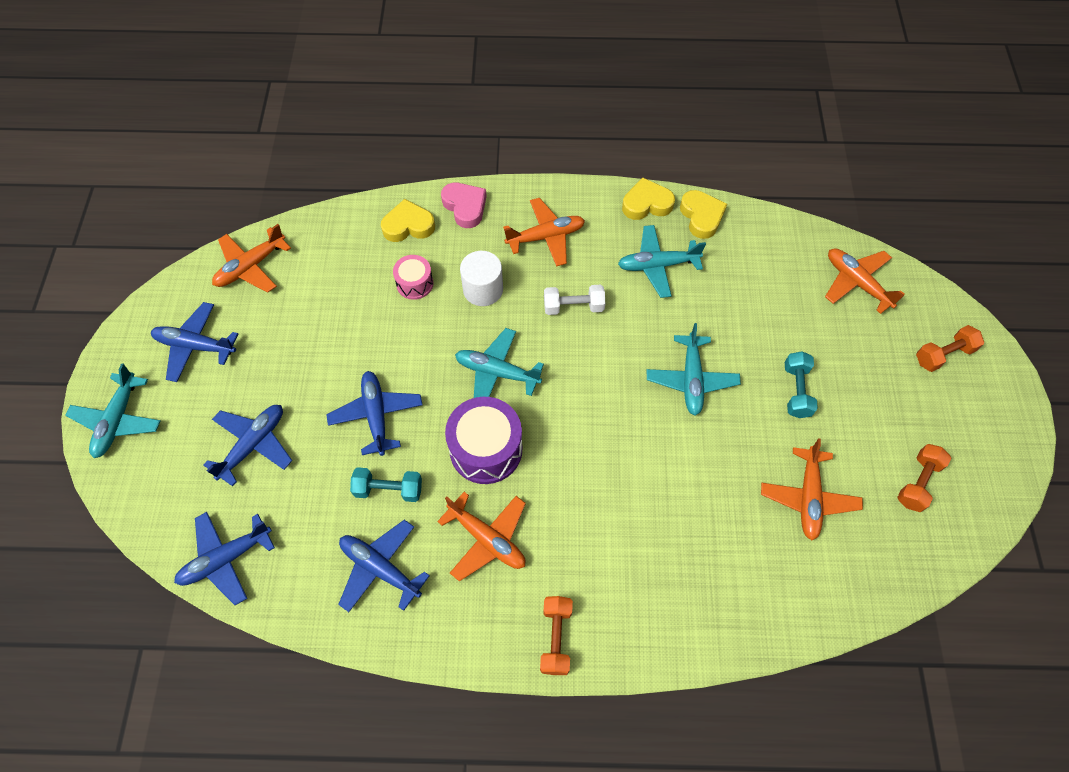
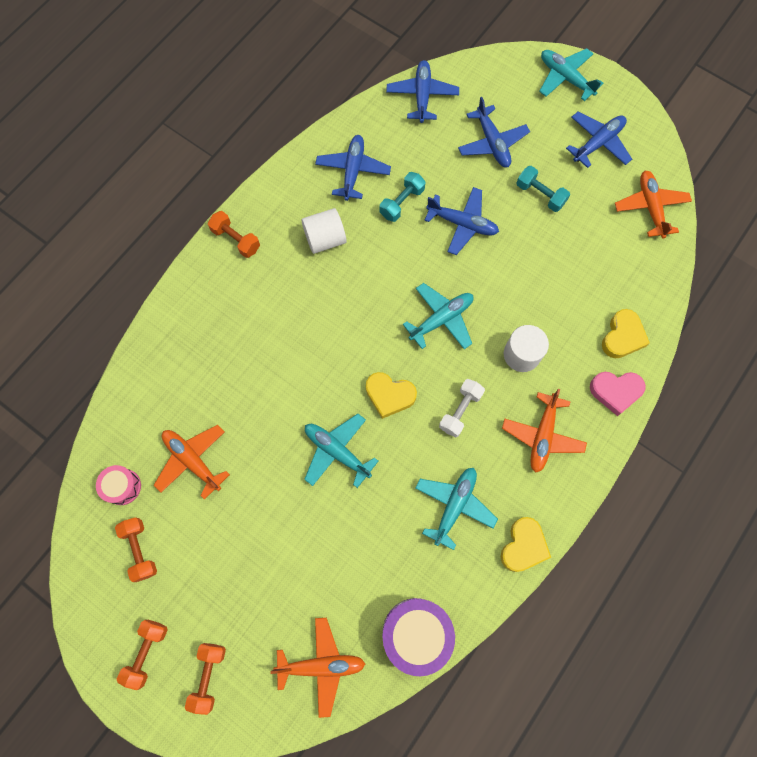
camera: 125 degrees right, 10 degrees up
blue plane [338,520,430,612] -> blue plane turned 60 degrees counterclockwise [315,135,391,201]
pink drum [393,255,433,300] -> pink drum moved to [96,465,141,505]
orange plane [437,492,526,582] -> white cylinder [301,208,347,254]
purple drum [445,397,522,484] -> purple drum moved to [382,598,455,676]
yellow heart [680,190,727,239] -> yellow heart moved to [366,372,417,419]
turquoise dumbbell [785,351,818,418] -> turquoise dumbbell moved to [517,166,570,212]
none -> orange dumbbell [117,620,168,690]

